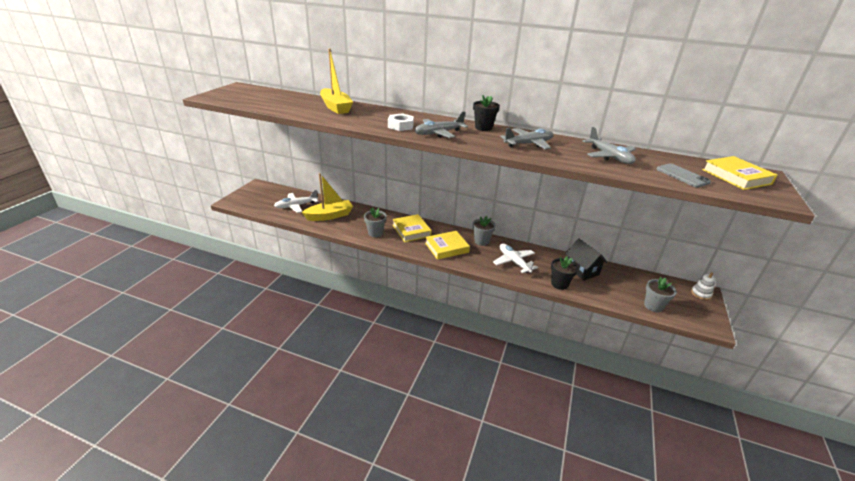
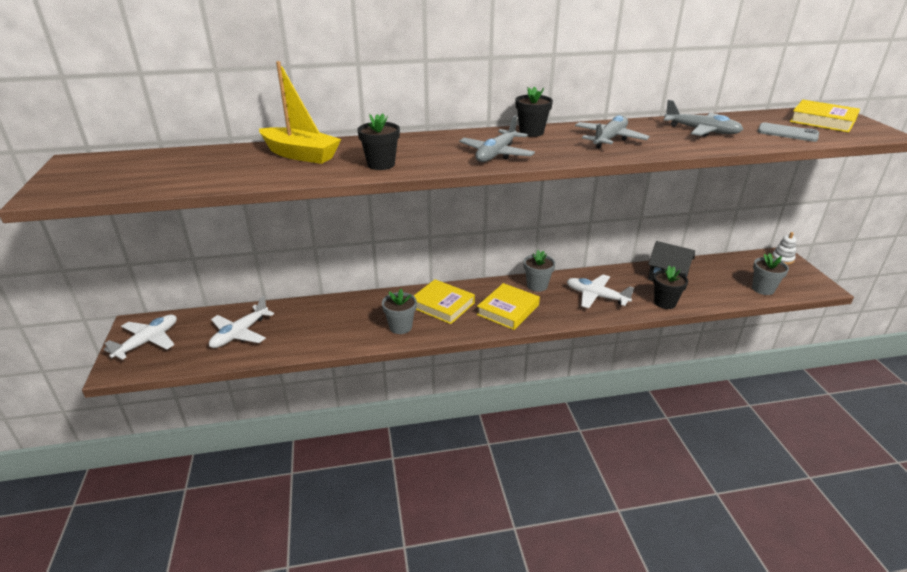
camera: 30 degrees left, 0 degrees up
yellow boat [302,173,353,221] -> none
white nut [388,113,414,131] -> none
none -> white plane [104,314,177,360]
none -> black flower pot [357,113,400,170]

